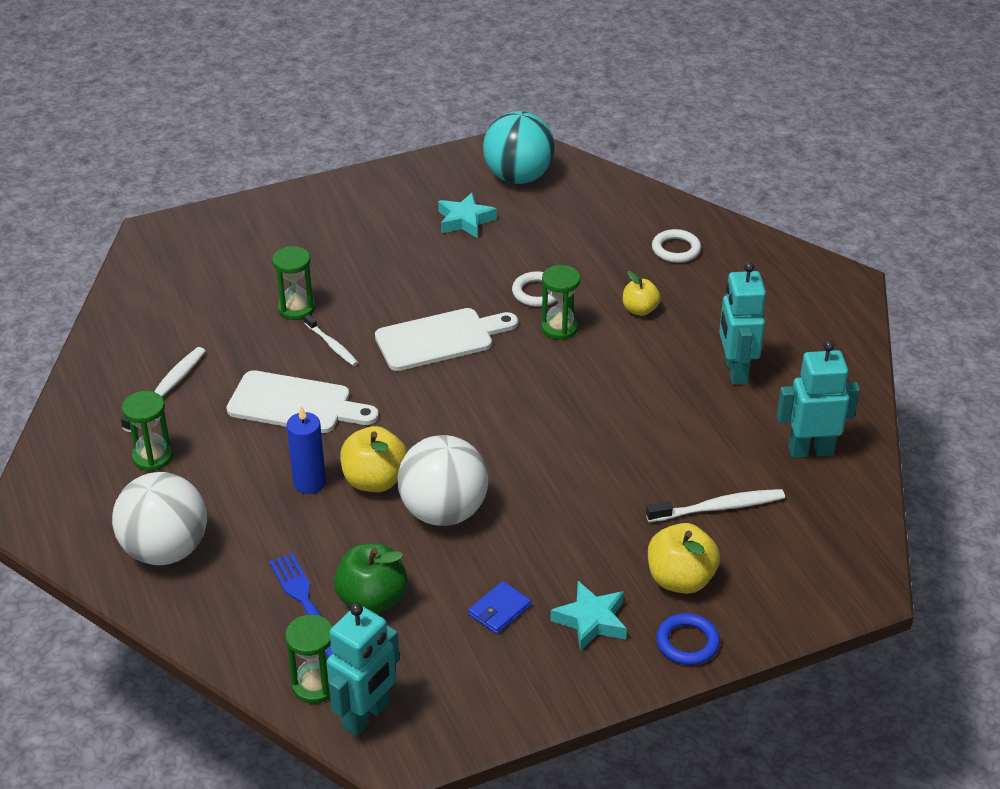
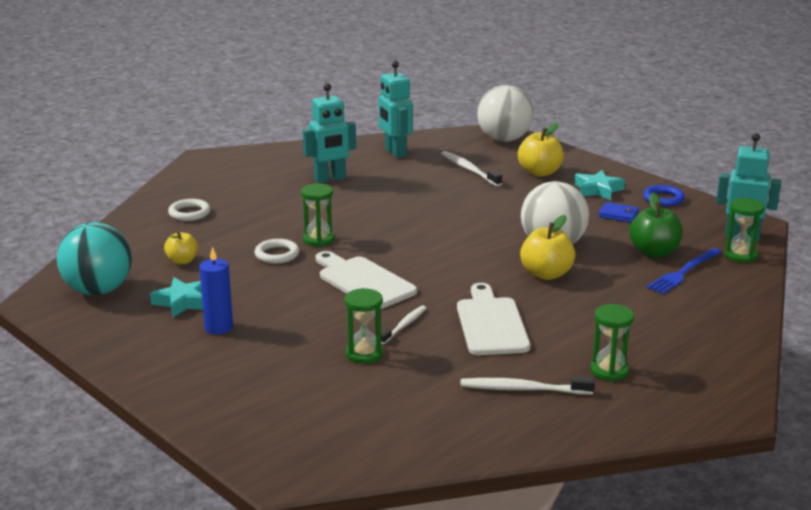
camera: 110 degrees left, 15 degrees down
white ball [112,472,207,565] -> white ball moved to [477,85,534,142]
blue candle [286,406,326,494] -> blue candle moved to [199,246,233,334]
yellow apple [623,271,661,316] -> yellow apple moved to [164,231,198,265]
blue ring [656,613,720,665] -> blue ring moved to [643,185,685,206]

